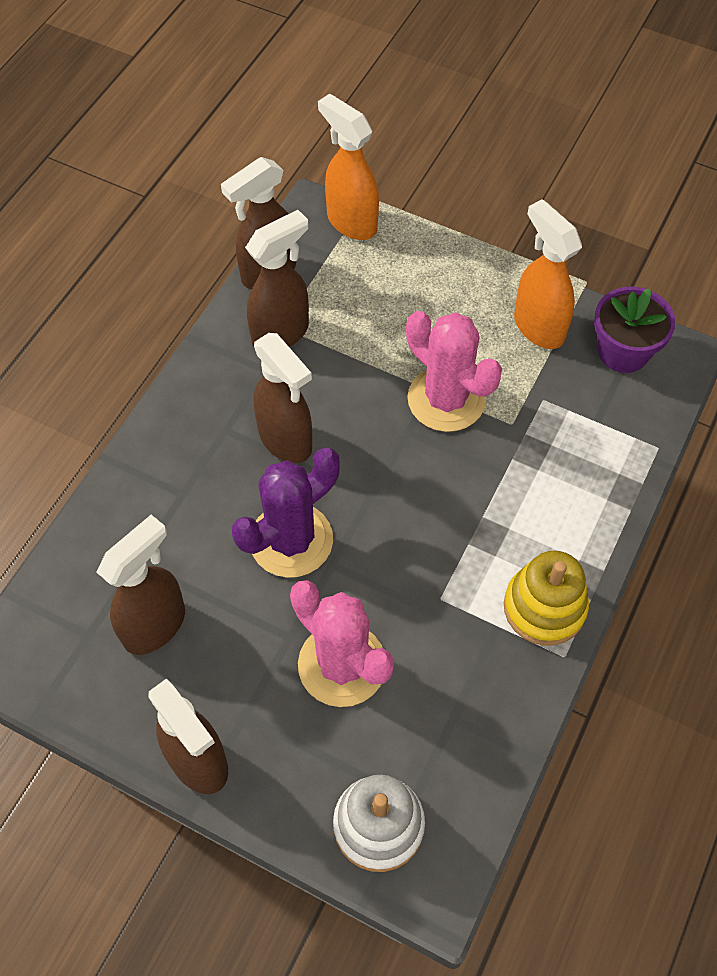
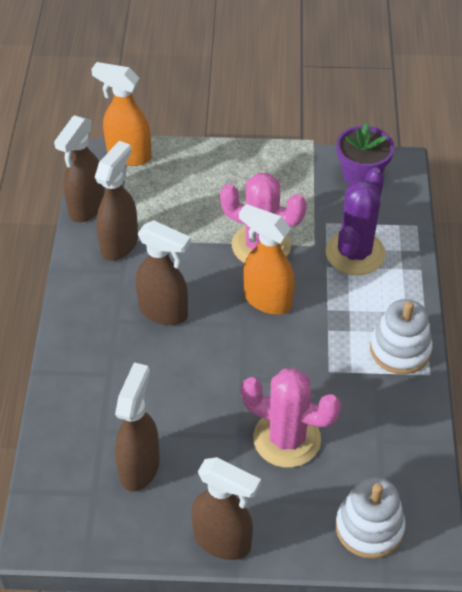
camera: 25 degrees left, 10 degrees down
purple cactus [232,448,340,578] -> purple cactus moved to [326,168,385,275]
yellow stacking toy [504,551,589,646] -> white stacking toy [370,299,433,374]
orange spray bottle [514,199,582,349] -> orange spray bottle moved to [239,204,295,314]

